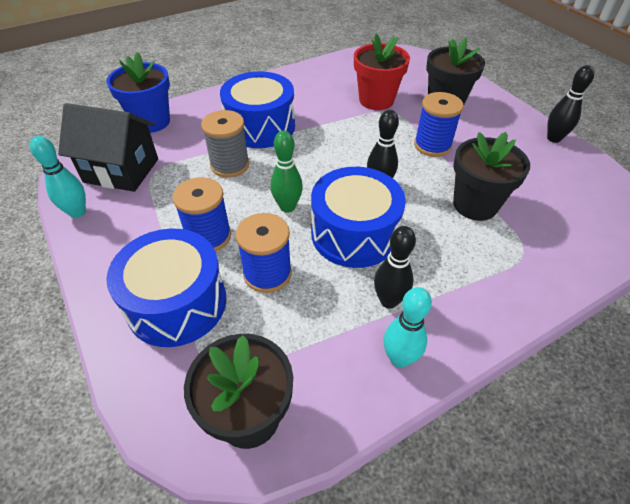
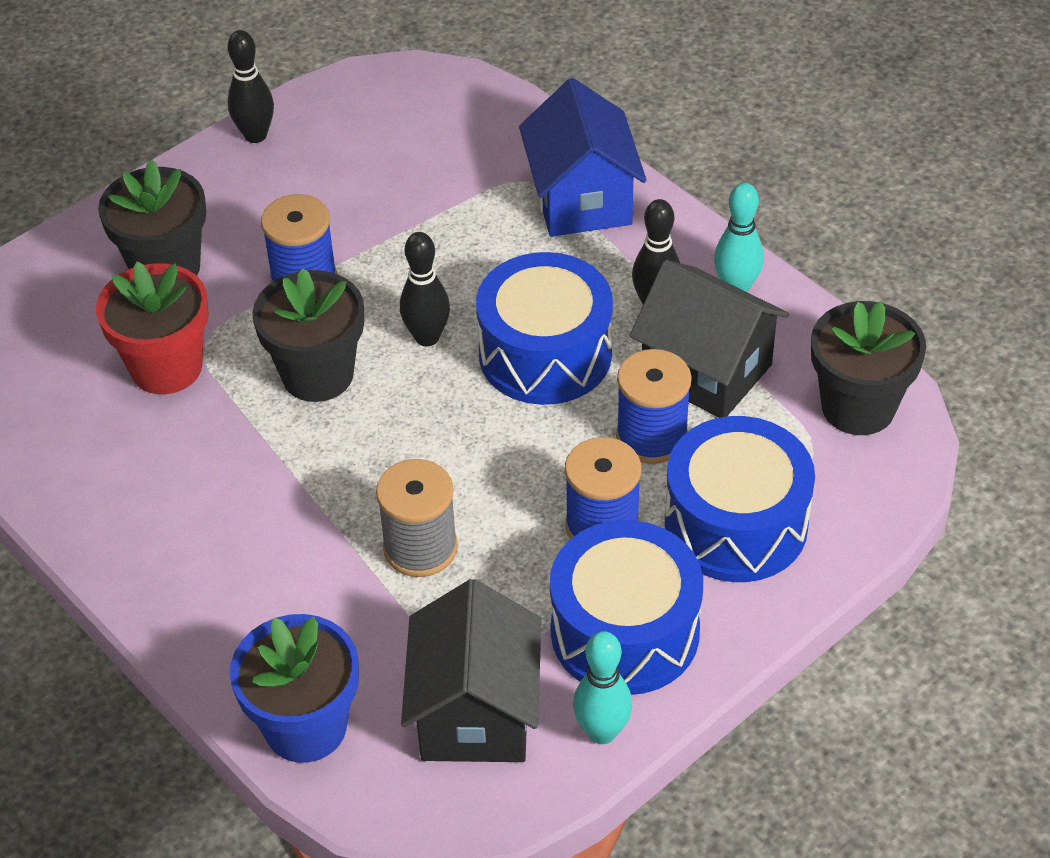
camera: 100 degrees left, 0 degrees up
blue drum [220,71,295,148] -> blue drum moved to [550,520,703,695]
green bowling pin [270,131,303,213] -> none
black flower pot [453,132,530,221] -> black flower pot moved to [252,268,364,402]
none -> blue house [519,78,646,237]
none -> black house [630,260,789,418]

